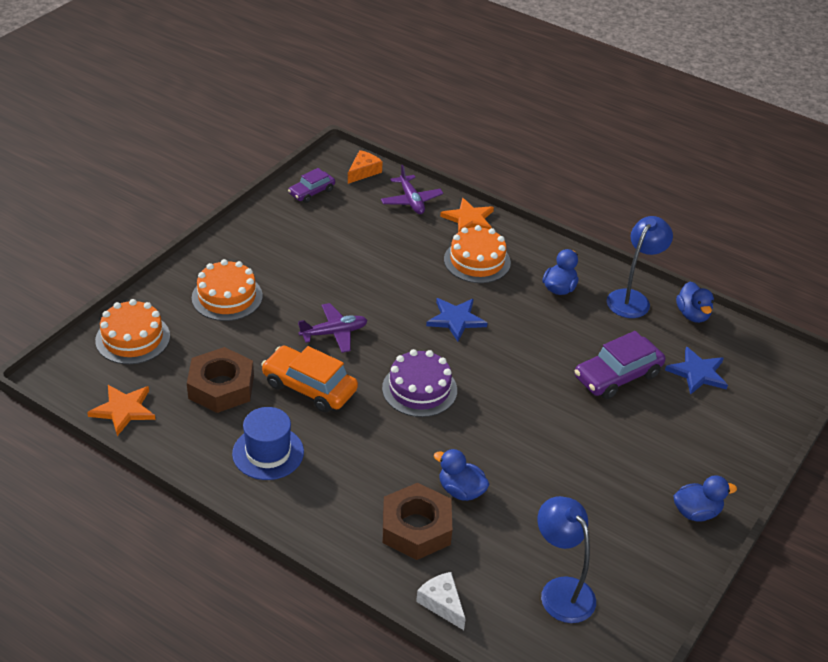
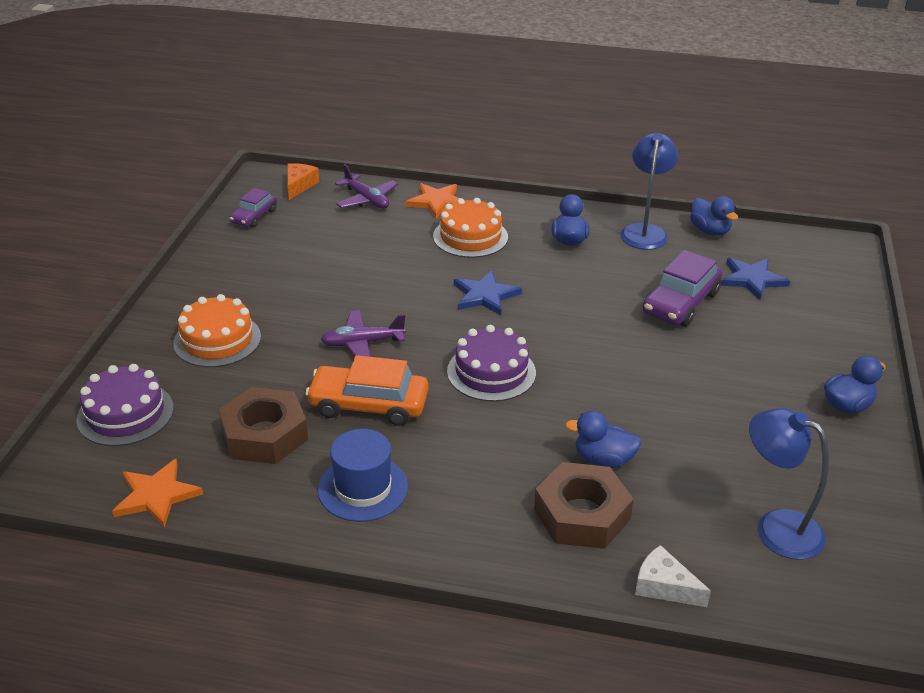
camera: 20 degrees left, 5 degrees down
orange cake [95,299,170,364] -> purple cake [76,364,174,446]
purple plane [298,303,368,353] -> purple plane turned 150 degrees counterclockwise [320,310,406,357]

